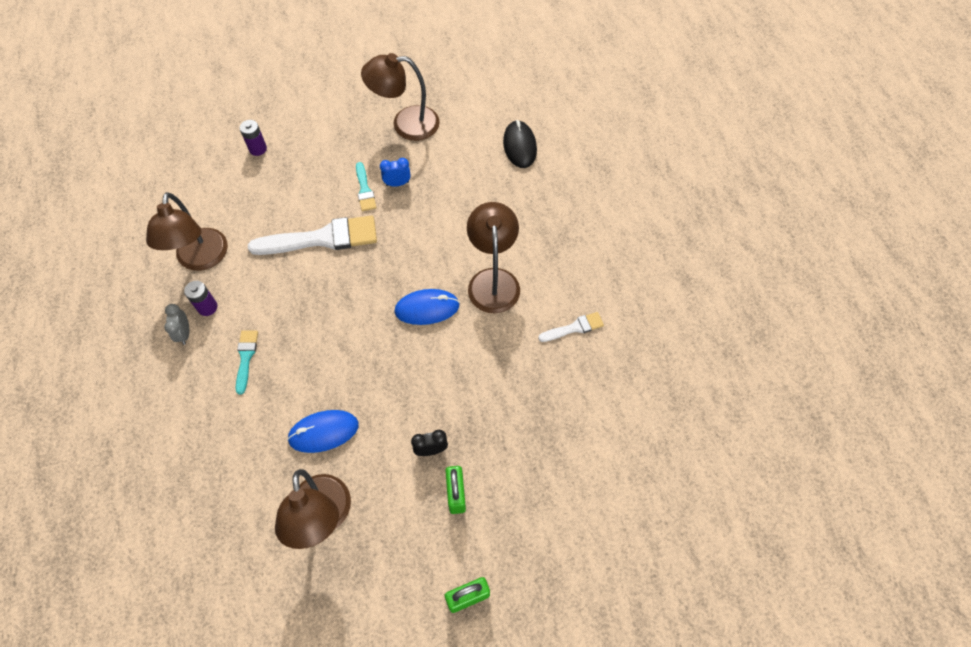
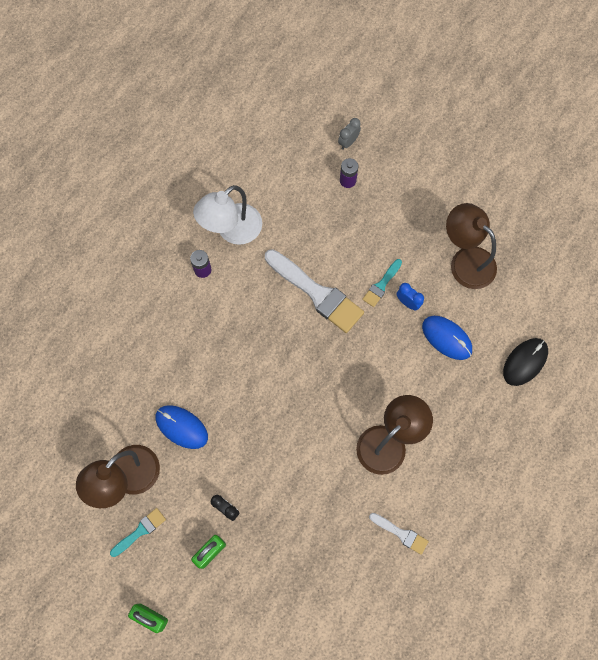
camera: 50 degrees right, 10 degrees up
brown lamp [146,192,228,271] -> white lamp [193,185,262,245]
grey clock [164,304,189,345] -> grey clock moved to [338,118,361,150]
turquoise brush [236,331,258,395] -> turquoise brush moved to [110,508,166,557]
blue mouse [394,289,460,325] -> blue mouse moved to [422,316,472,360]

